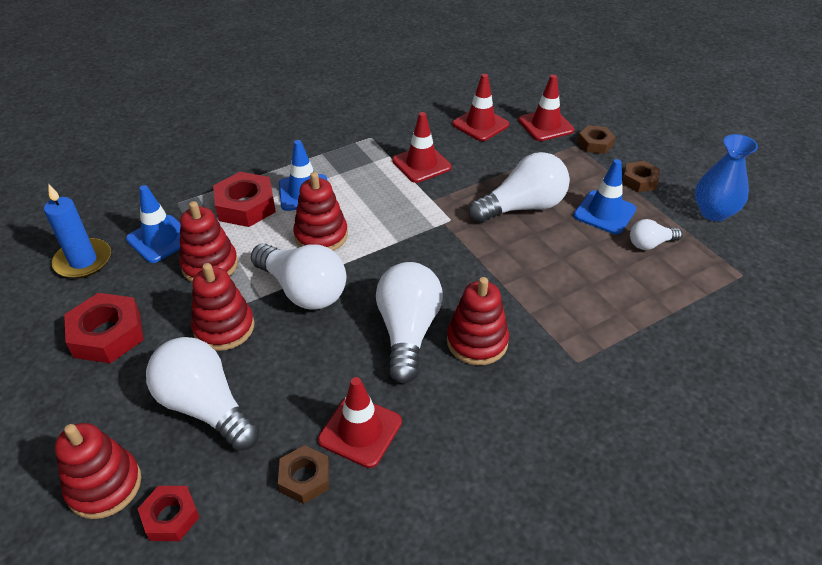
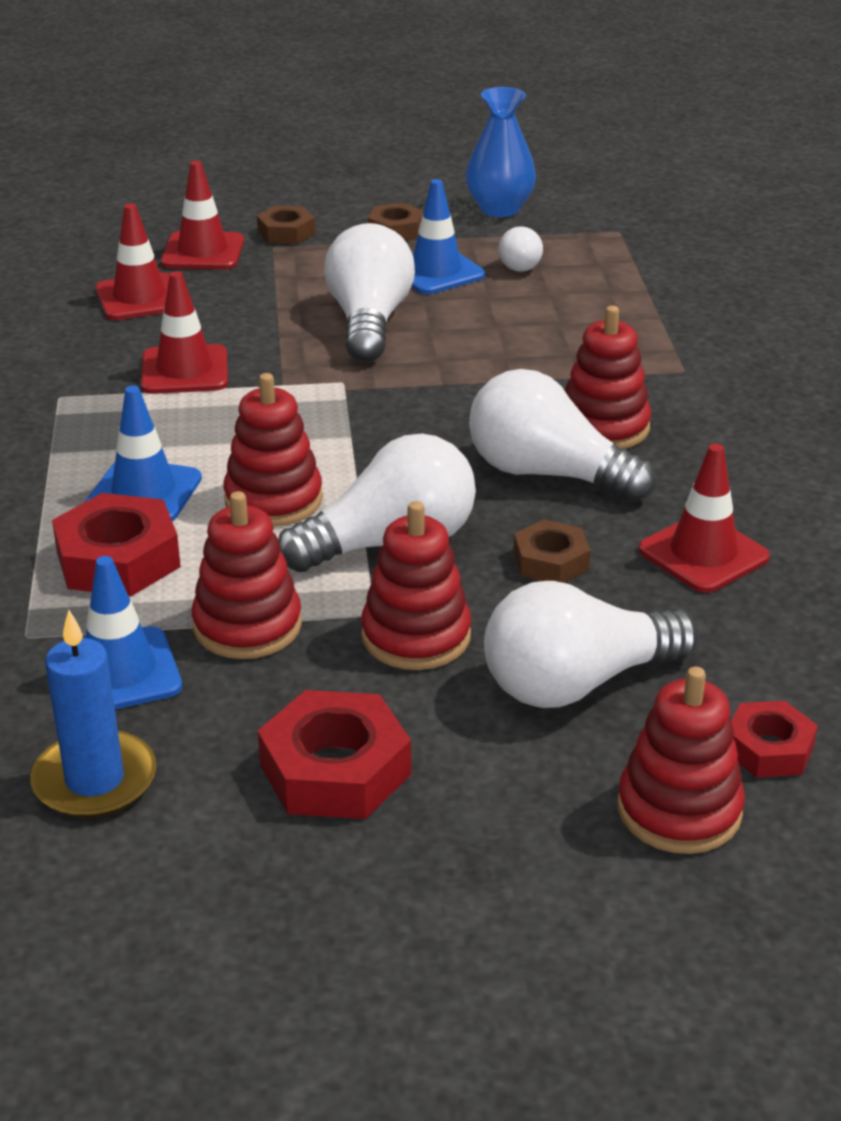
camera: 65 degrees left, 10 degrees down
brown nut [278,445,329,504] -> brown nut moved to [513,519,591,583]

